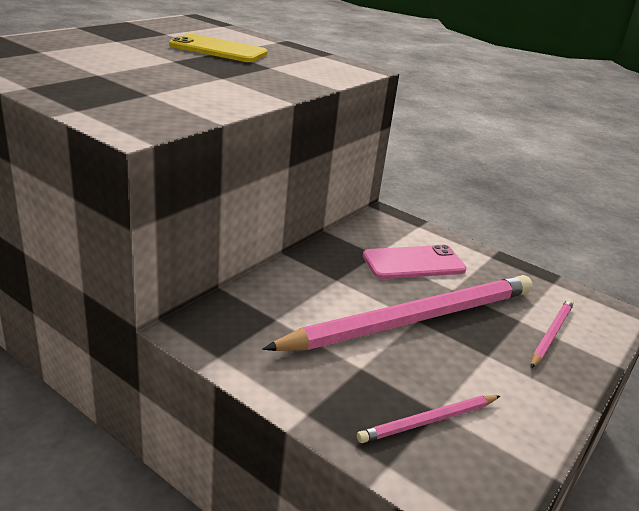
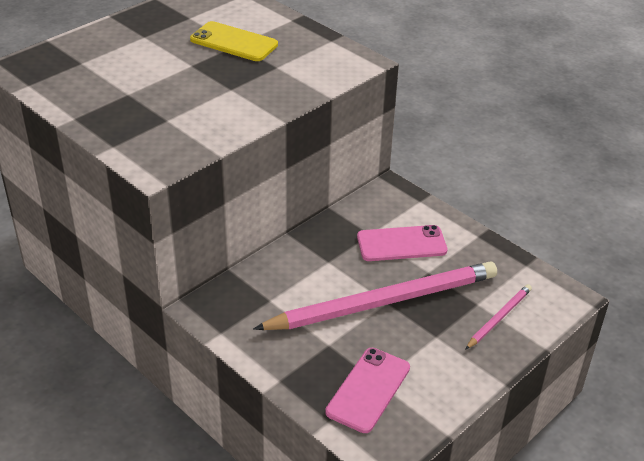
camera: 10 degrees right, 10 degrees up
pink pencil [357,395,500,443] -> pink phone [325,348,410,433]

